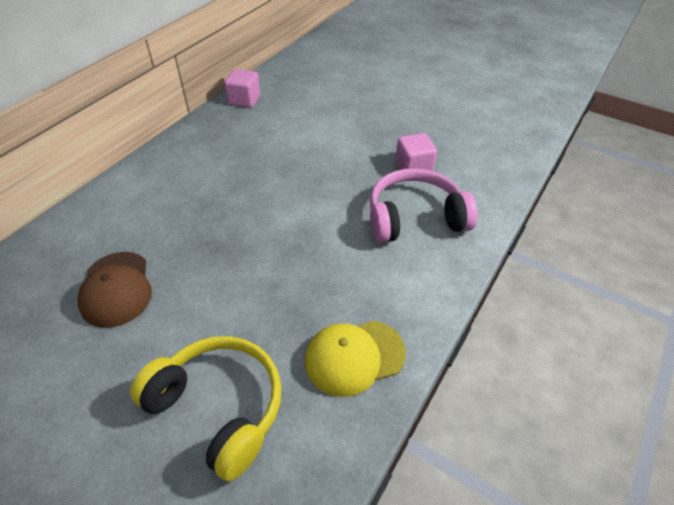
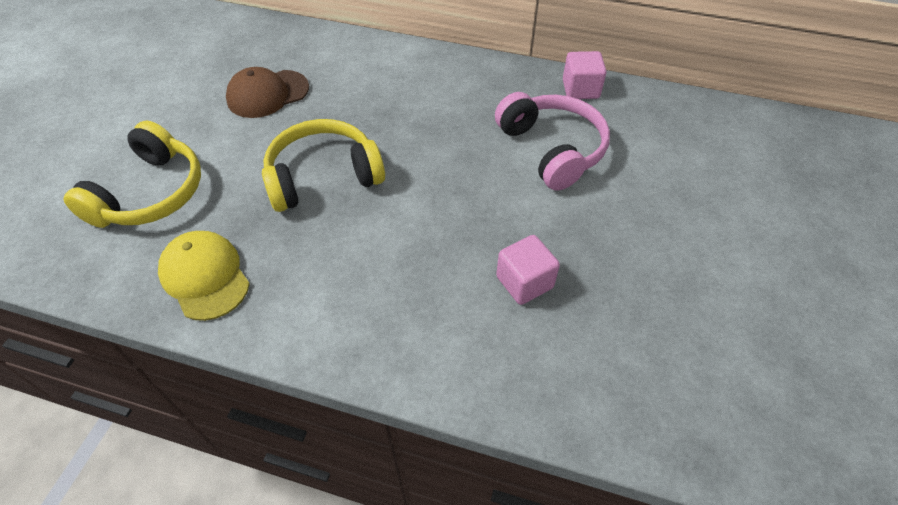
camera: 75 degrees right, 5 degrees up
pink headphones [369,168,478,243] -> pink headphones moved to [495,92,610,191]
none -> yellow headphones [262,119,385,212]

